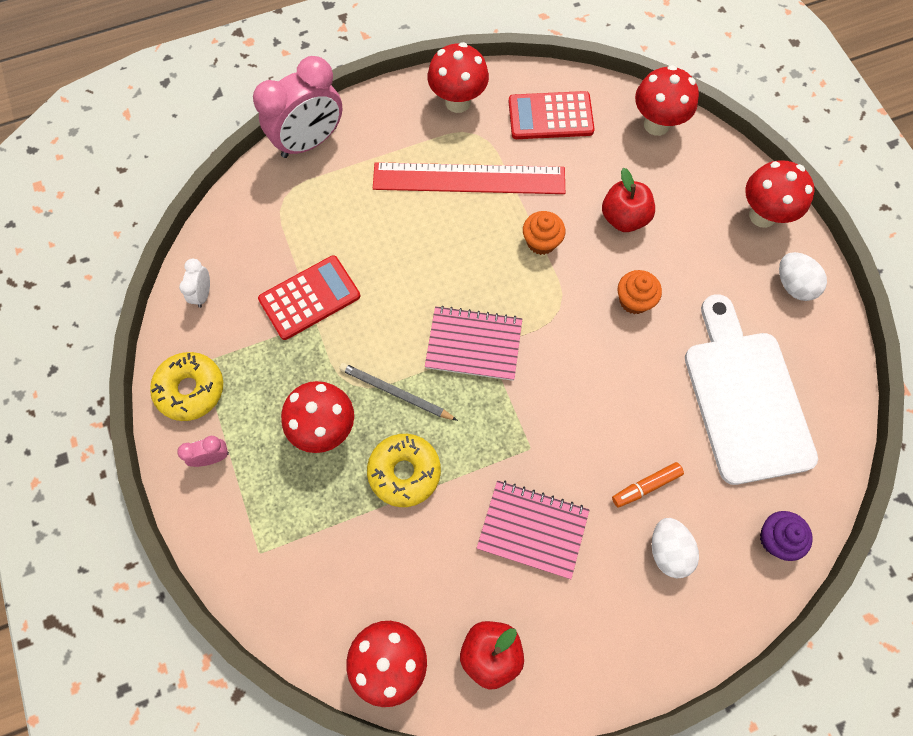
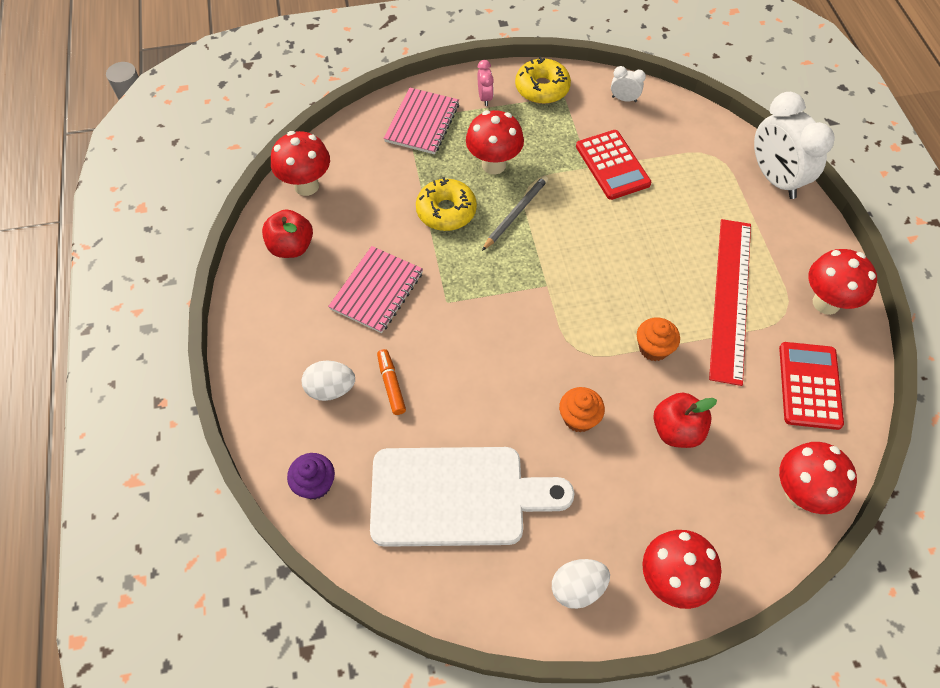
camera: 100 degrees right, 10 degrees down
pink clock [253,56,342,158] -> white clock [754,92,835,199]
pink notebook [425,306,522,381] -> pink notebook moved to [384,88,459,154]

